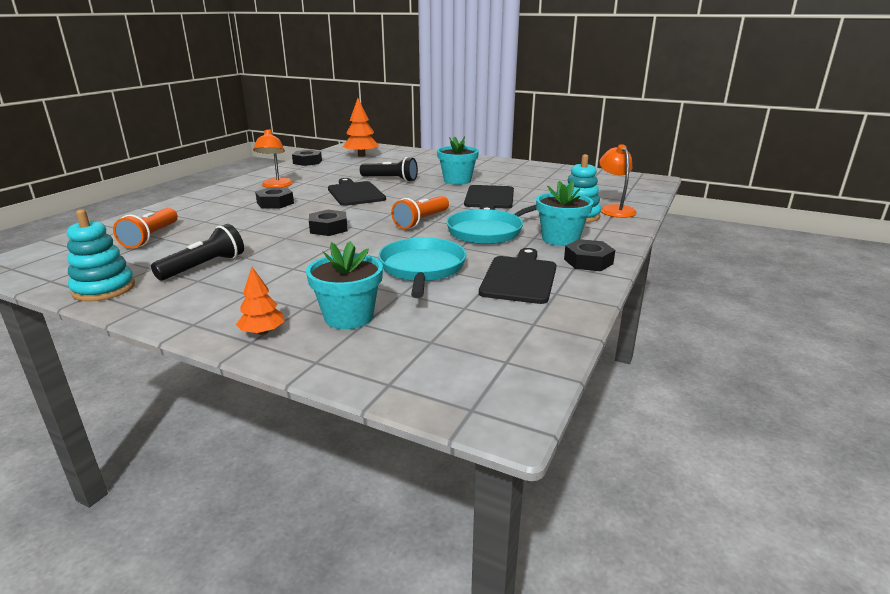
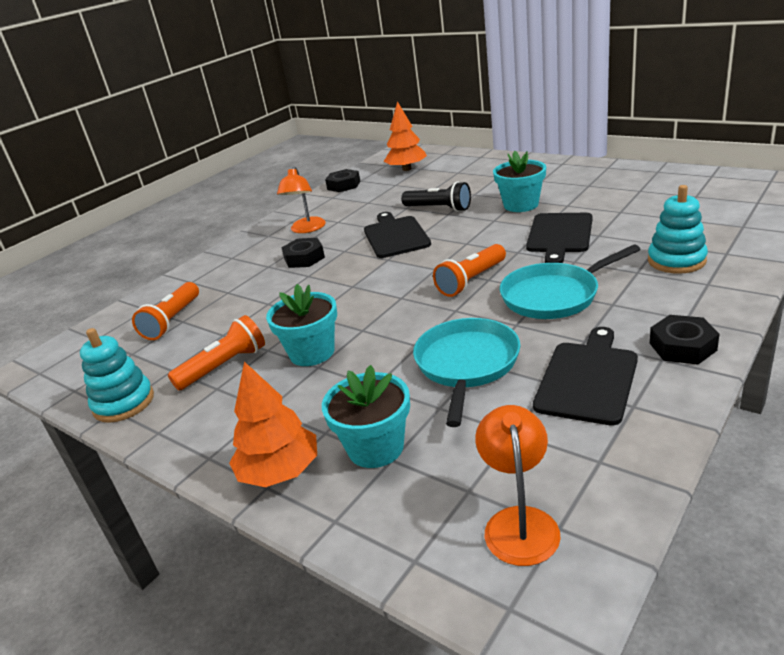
camera: 15 degrees right, 5 degrees up
black flashlight [151,224,244,280] -> orange flashlight [168,315,265,391]
orange tree [236,267,285,335] -> orange tree [229,361,317,487], size x1.68
black nut [309,210,348,236] -> none
turquoise flower pot [536,180,593,246] -> turquoise flower pot moved to [266,284,337,366]
orange lamp [599,144,637,218] -> orange lamp moved to [476,405,561,566]

